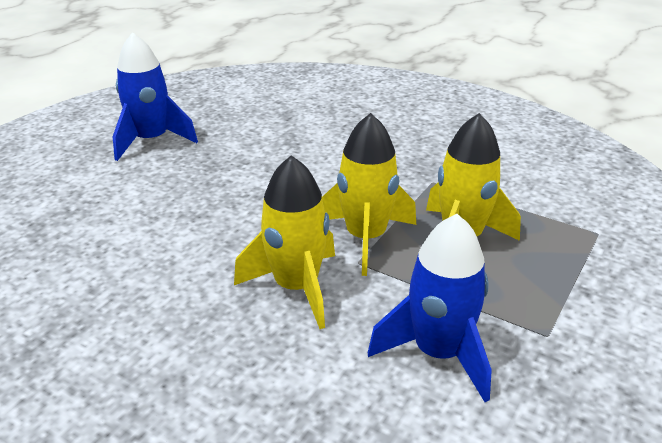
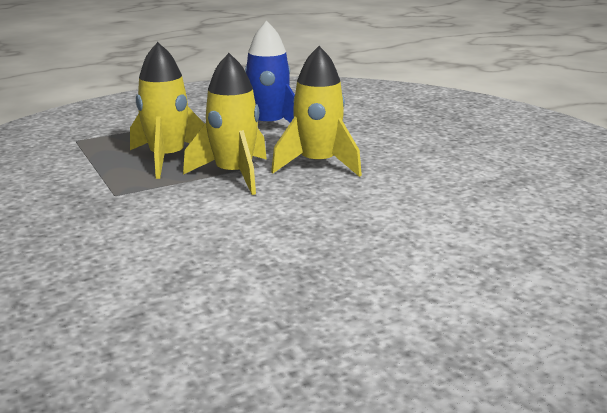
camera: 150 degrees left, 10 degrees down
blue rocket [113,32,198,161] -> none

